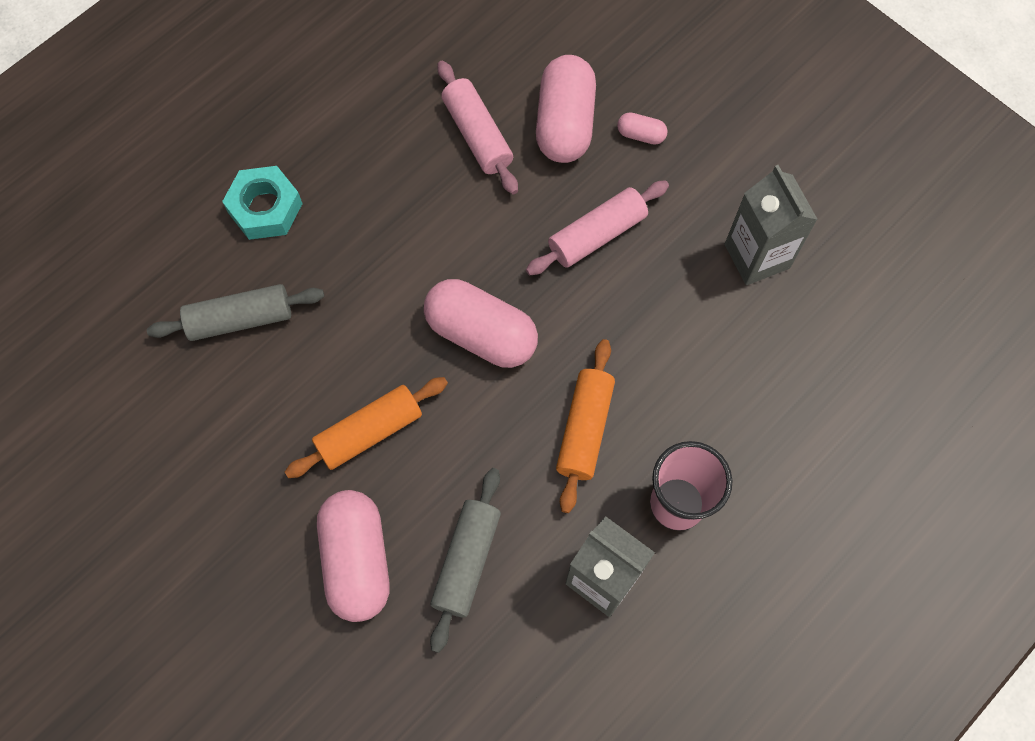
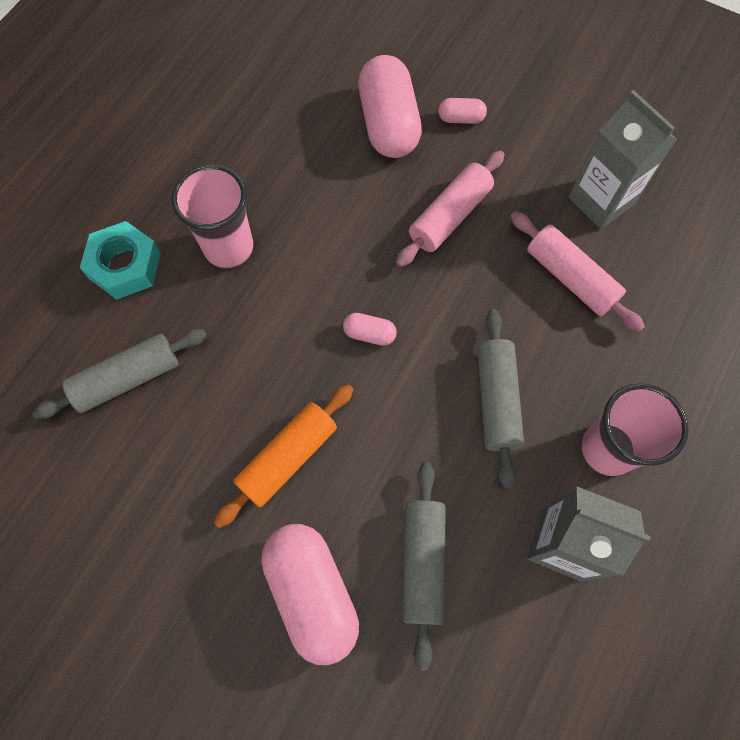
camera: 15 degrees left, 0 degrees up
pink capsule [424,279,538,368] -> pink capsule [343,313,397,346], size x0.45
pink rolling pin [438,61,518,194] -> pink rolling pin moved to [511,211,645,332]
orange rolling pin [556,339,615,513] -> grey rolling pin [477,309,524,488]
none -> pink cup [171,164,254,269]

